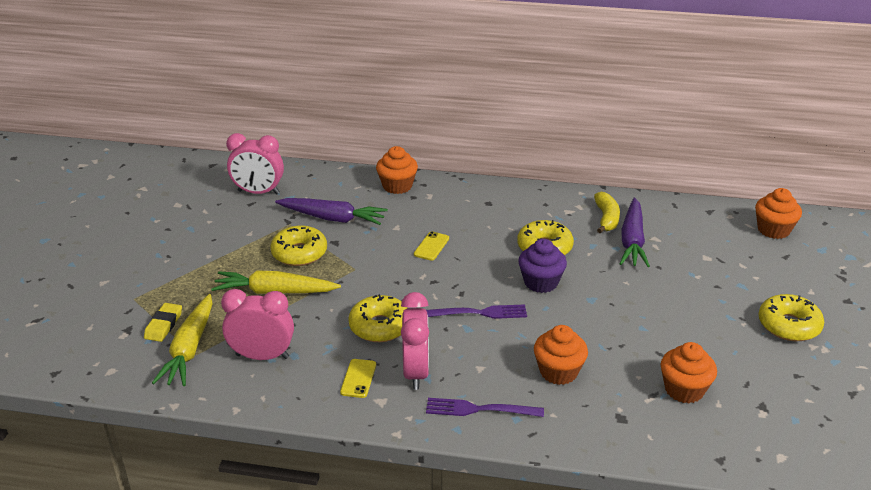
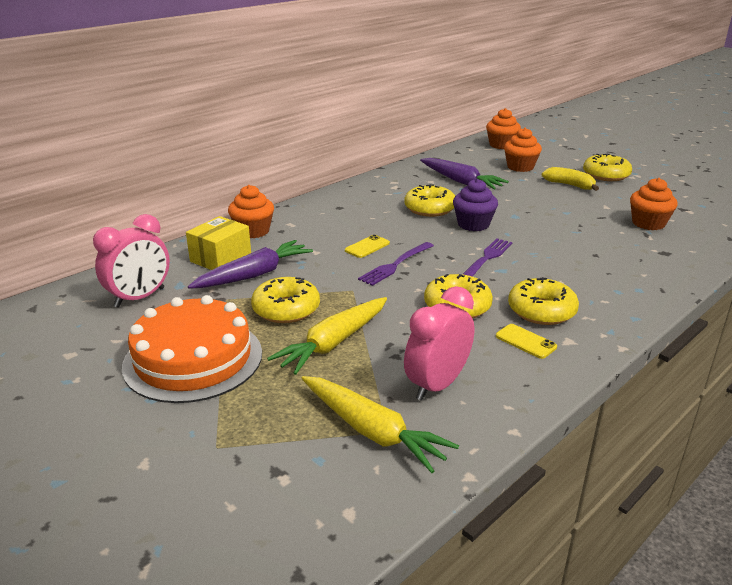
camera: 55 degrees left, 5 degrees down
yellow eraser [144,303,182,342] -> none
pink clock [401,292,429,390] -> yellow donut [508,277,579,325]
yellow phone [414,231,449,261] -> yellow phone turned 75 degrees clockwise [345,235,390,258]
purple fork [426,398,544,417] -> purple fork moved to [358,242,434,286]
orange cupcake [534,325,588,385] -> orange cupcake moved to [504,128,542,172]
yellow banana [594,192,620,233] -> yellow banana moved to [542,167,599,191]
none -> orange cake [122,295,262,403]
none -> yellow box [186,216,251,270]

